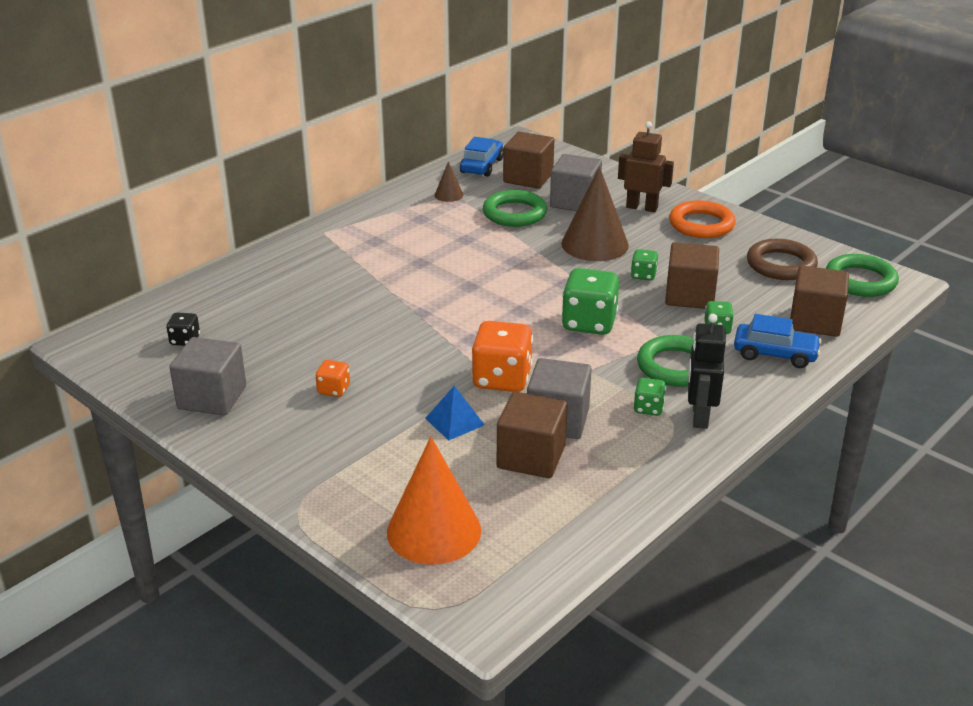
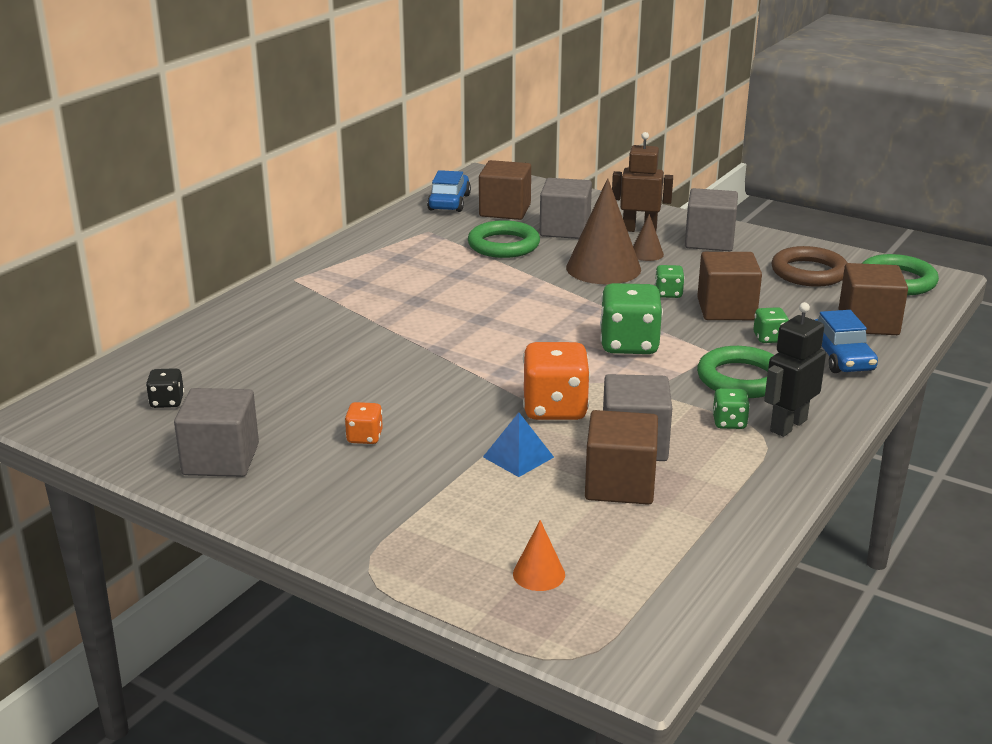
camera: 10 degrees left, 5 degrees down
orange cone [387,437,481,565] -> orange cone [513,520,565,591], size x0.46
brown cone [435,161,463,202] -> brown cone moved to [633,214,664,261]
orange ring [669,200,736,238] -> grey cube [685,188,738,251]
black robot [688,314,726,429] -> black robot turned 45 degrees clockwise [764,302,826,437]
blue car [734,314,822,368] -> blue car turned 75 degrees clockwise [815,310,878,373]

